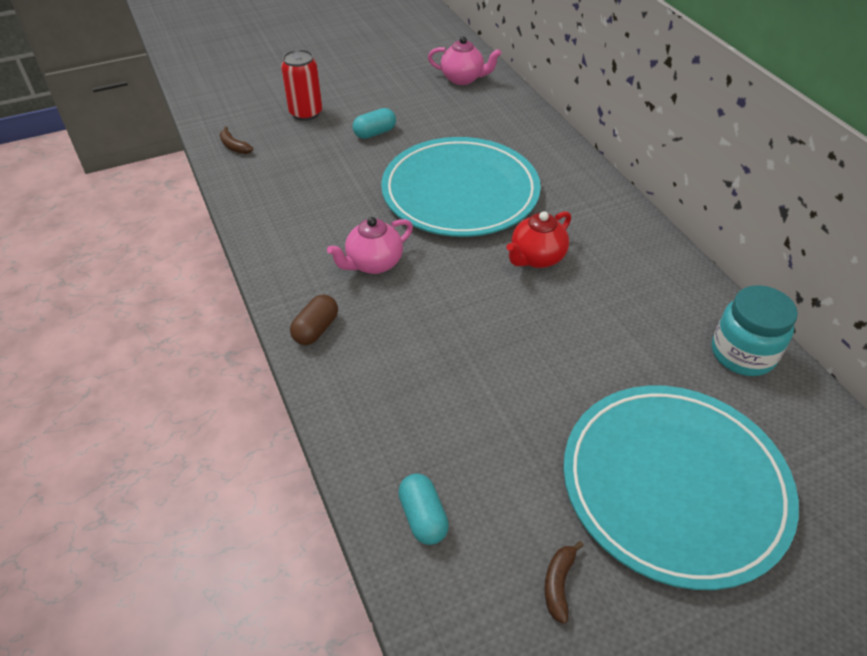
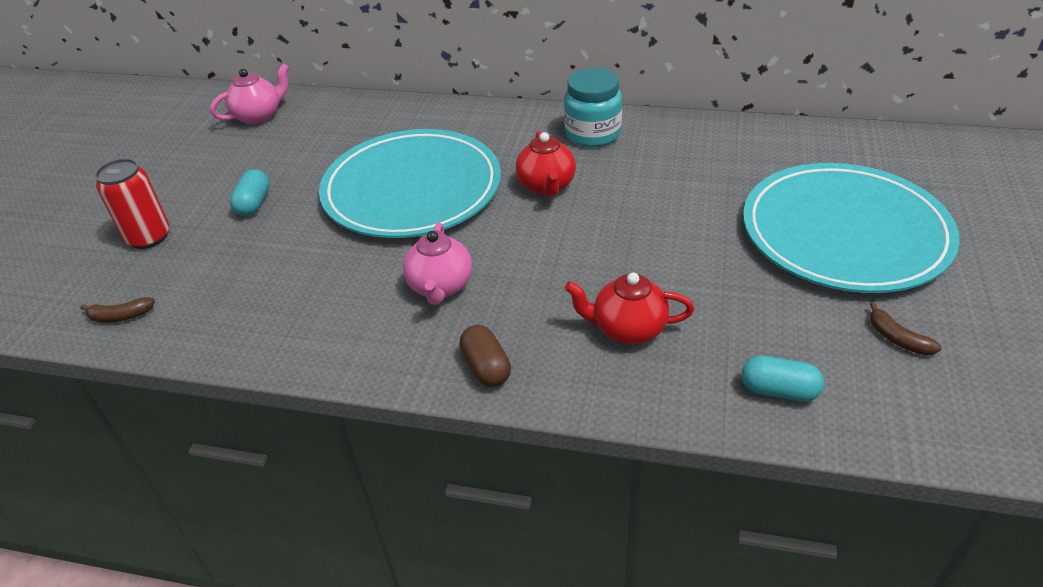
camera: 50 degrees left, 5 degrees down
turquoise jar [712,285,798,376] -> turquoise jar moved to [564,68,622,147]
none -> red teapot [565,273,694,344]

